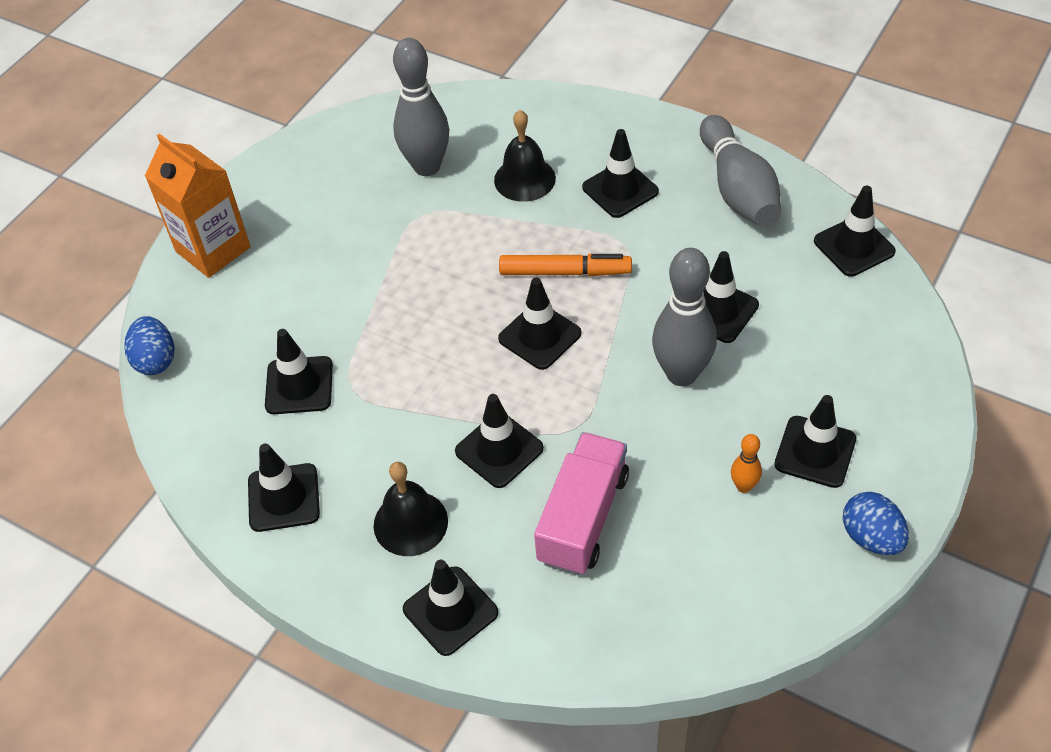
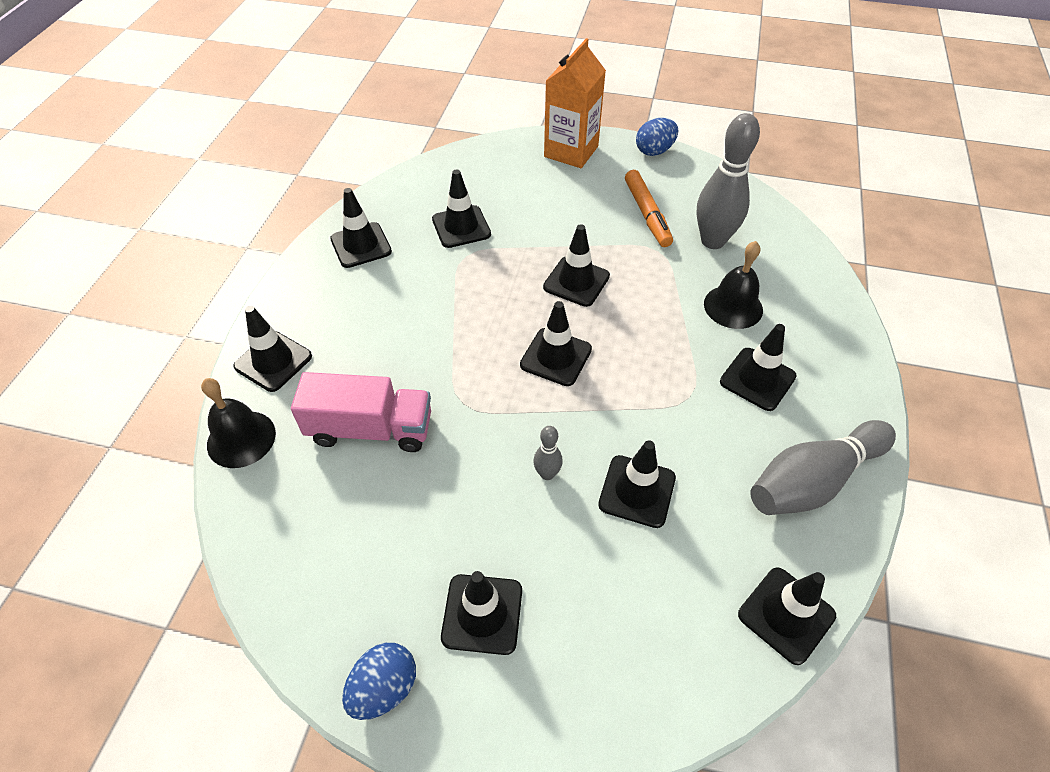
camera: 70 degrees right, 0 degrees up
blue egg [124,316,175,375] -> blue egg moved to [636,118,678,156]
black bell [374,462,448,556] -> black bell moved to [201,378,276,468]
black traffic cone [455,394,544,488] -> black traffic cone moved to [543,224,610,307]
orange marker [499,253,632,276] -> orange marker moved to [625,170,673,247]
grey bowling pin [652,248,717,386] -> grey bowling pin [533,426,563,480], size x0.46
orange bowling pin [731,434,762,493] -> none

